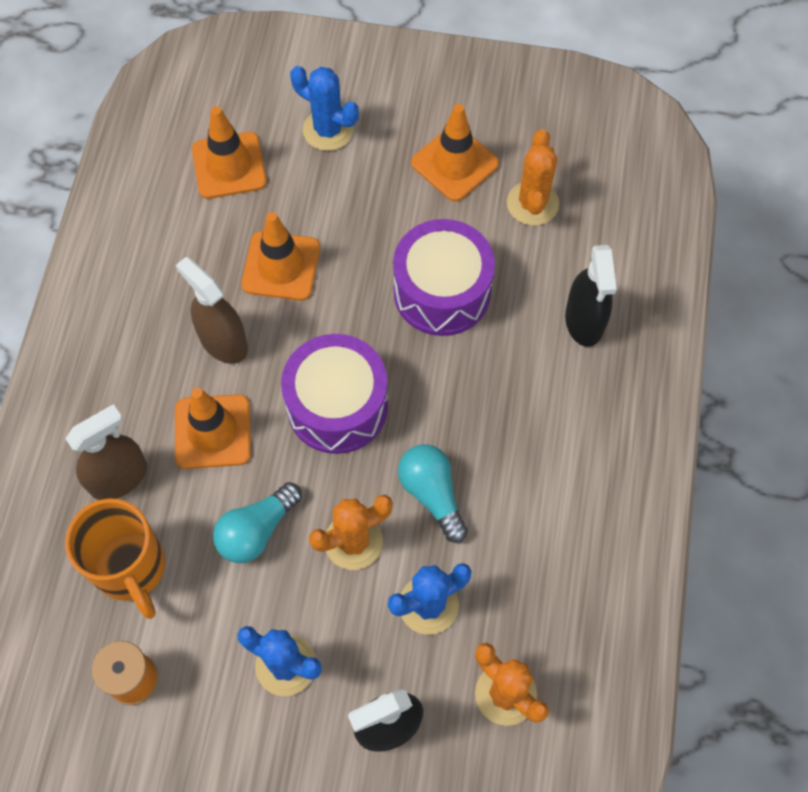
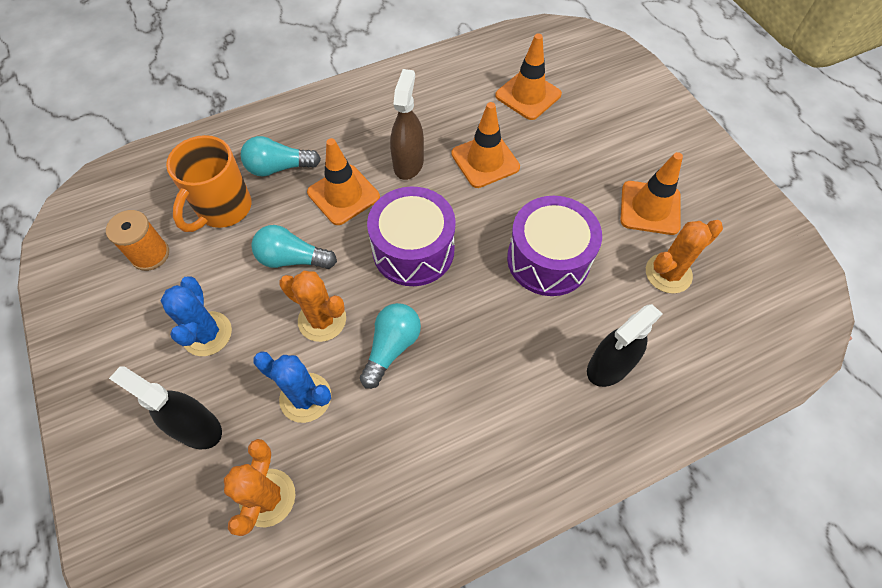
camera: 55 degrees right, 5 degrees down
brown spray bottle [65,404,147,500] -> turquoise light bulb [241,136,321,177]
blue cactus [290,66,359,151] -> none

